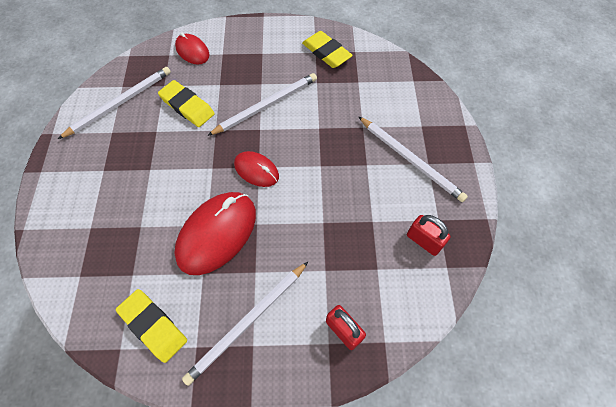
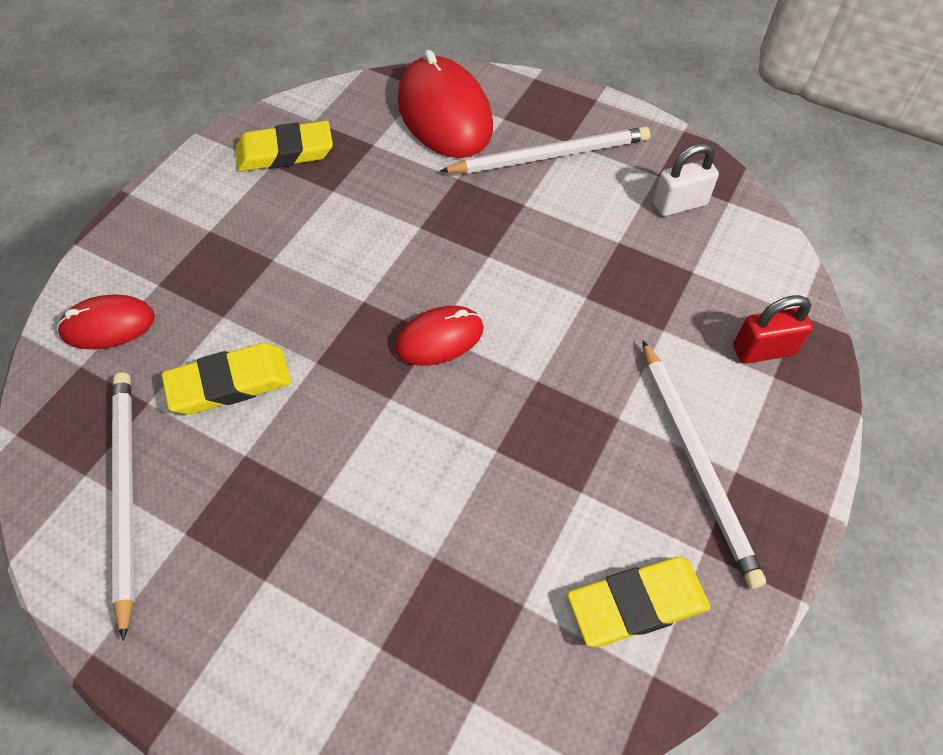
camera: 60 degrees left, 5 degrees down
red mouse [174,192,256,275] -> red mouse moved to [397,50,493,158]
white pencil [207,73,317,136] -> none
red padlock [407,215,451,256] -> white padlock [653,143,719,216]

